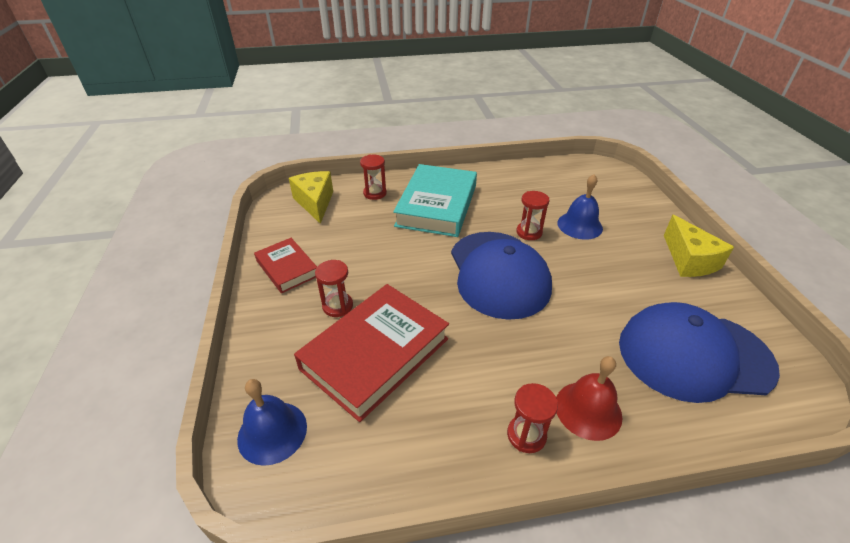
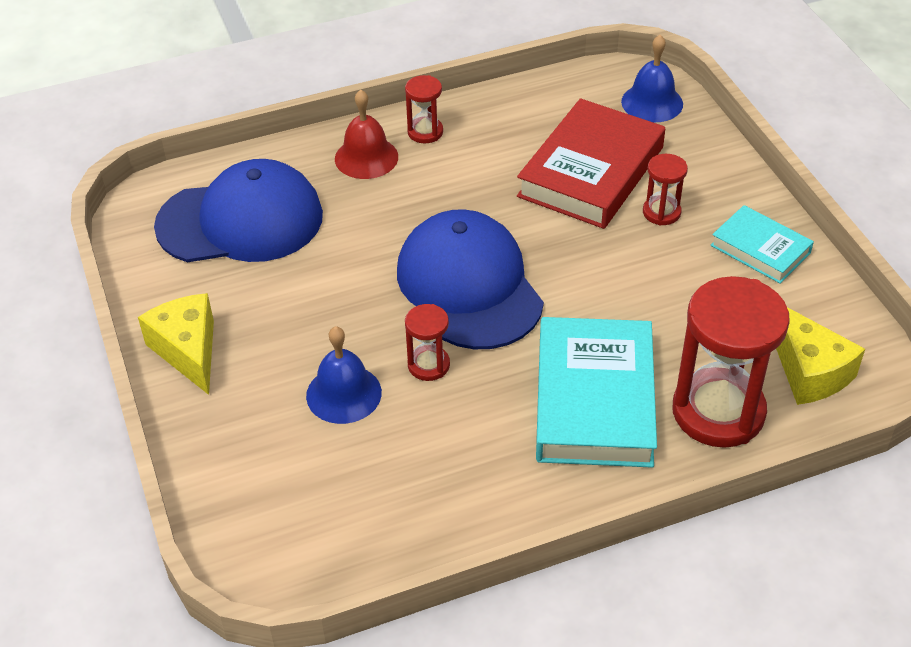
camera: 170 degrees right, 5 degrees up
red book [254,238,317,293] -> turquoise book [711,205,814,283]
red hourglass [360,154,387,200] -> red hourglass [673,276,790,448], size x2.10

